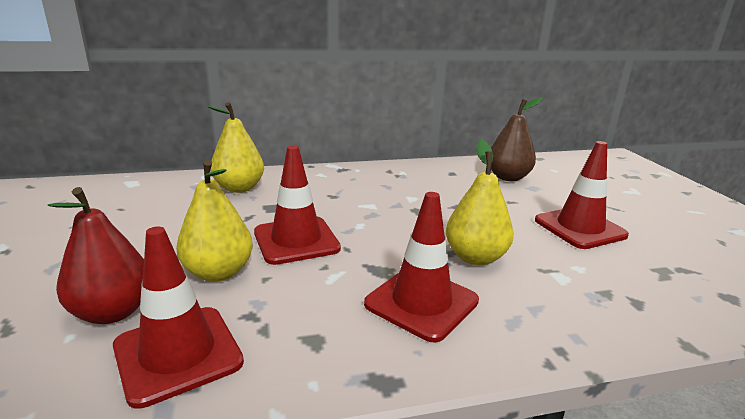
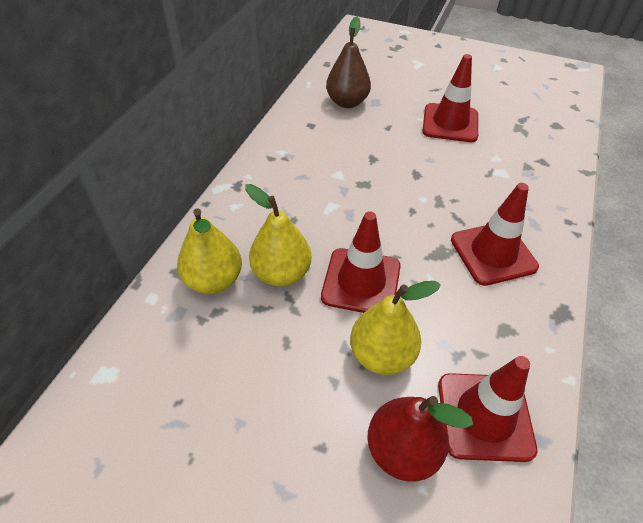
camera: 55 degrees left, 25 degrees up
yellow pear [446,139,514,265] -> yellow pear moved to [245,184,311,287]

